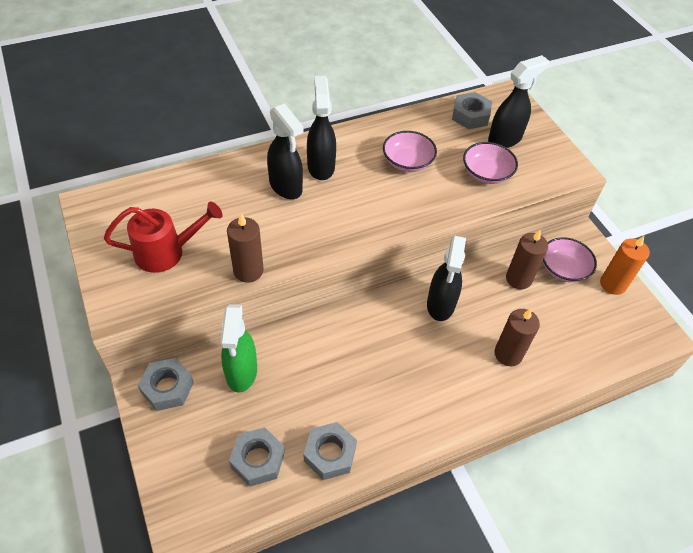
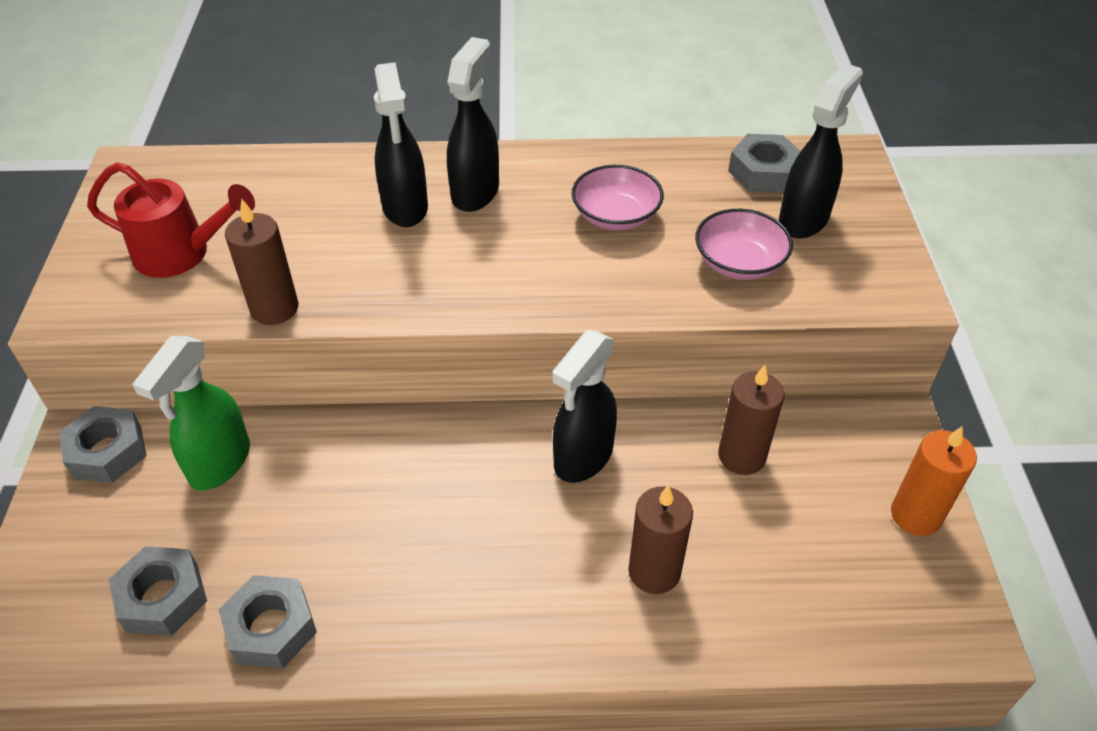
camera: 25 degrees right, 5 degrees down
black spray bottle [488,55,549,148] -> black spray bottle turned 45 degrees counterclockwise [779,63,863,238]
pink bowl [543,237,597,282] -> none

